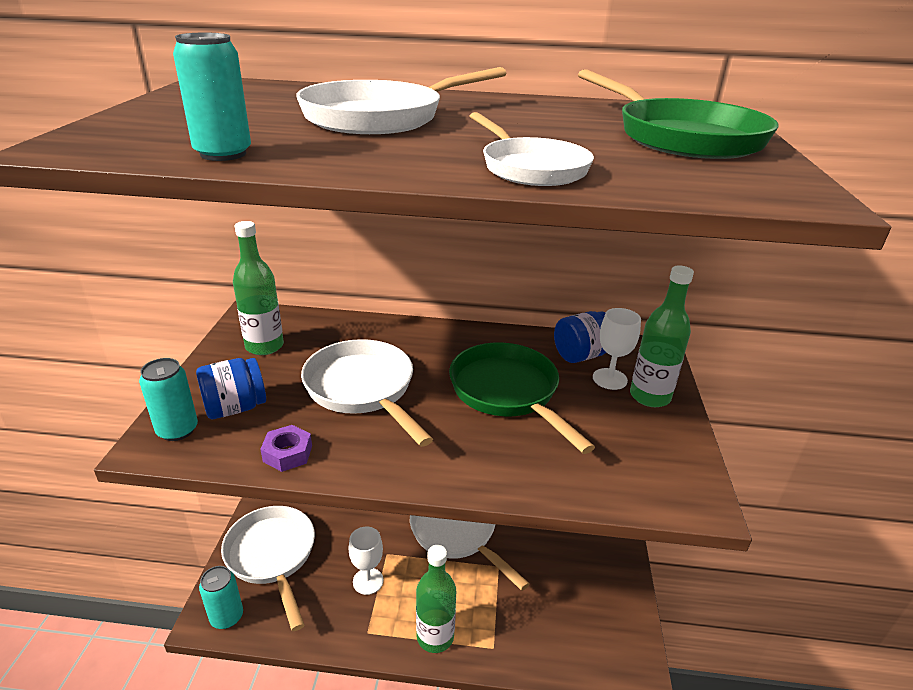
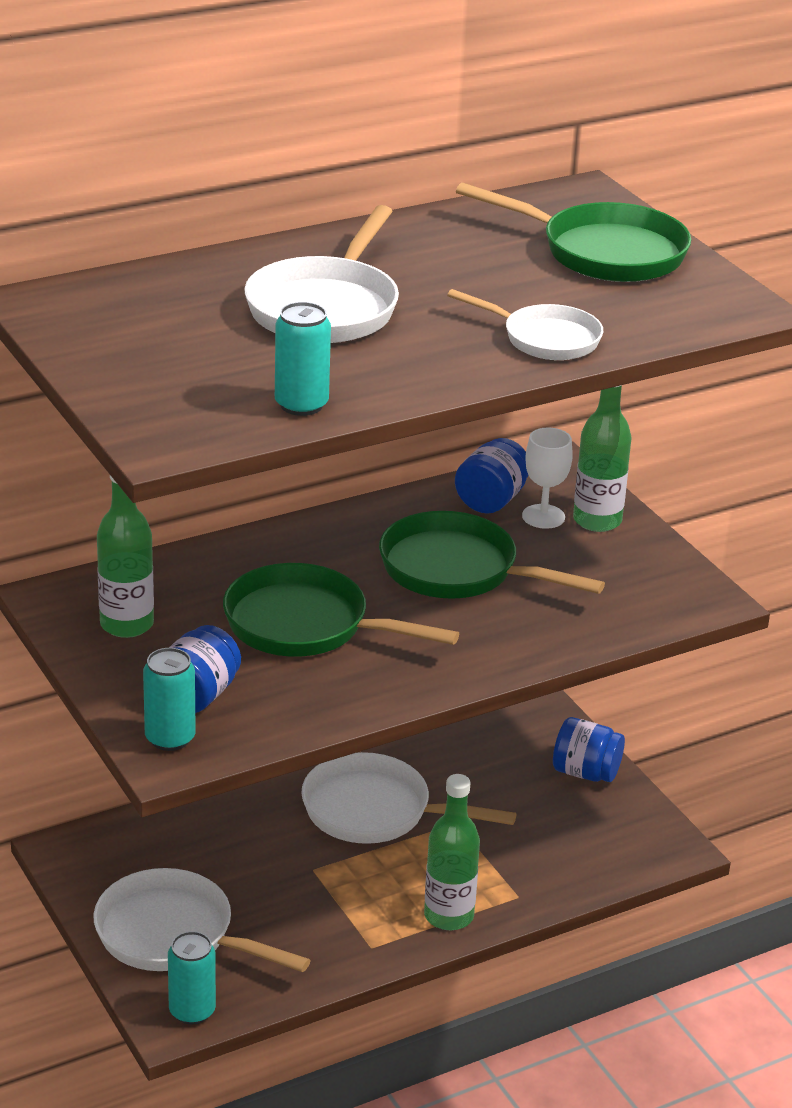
camera: 35 degrees left, 0 degrees up
purple nut [260,425,312,472] -> none
white pan [301,339,433,447] -> green pan [223,563,459,657]
white goblet [349,526,383,595] -> none
none -> blue jar [553,717,625,782]

